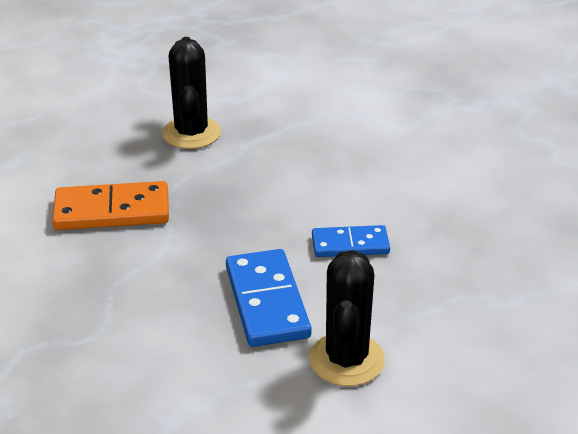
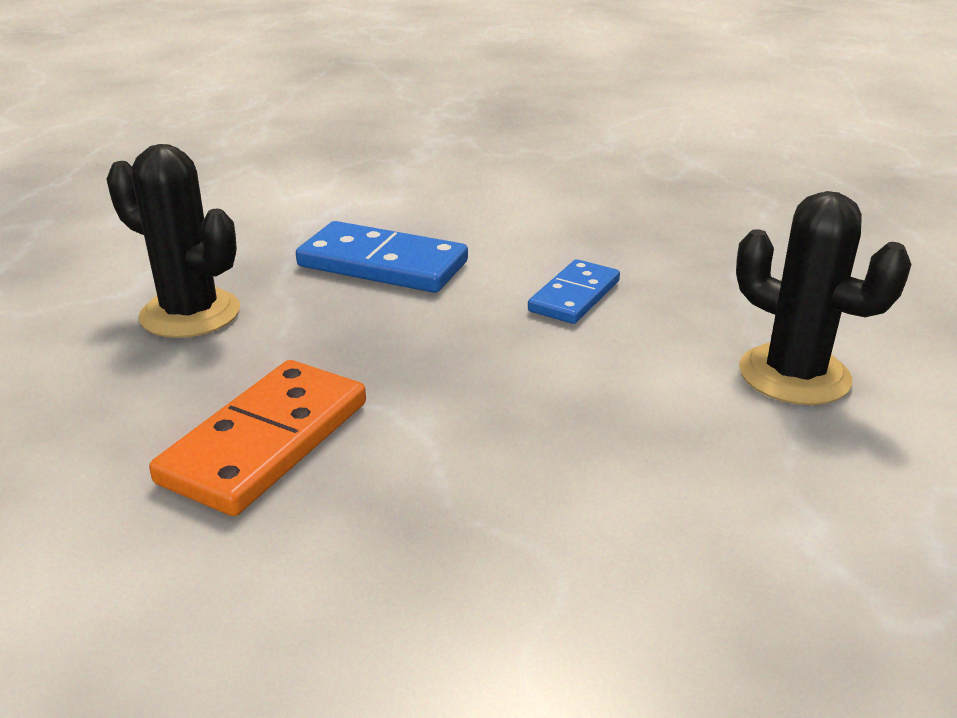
camera: 55 degrees left, 5 degrees down
blue domino [226,249,311,347] -> blue domino moved to [296,221,468,293]

